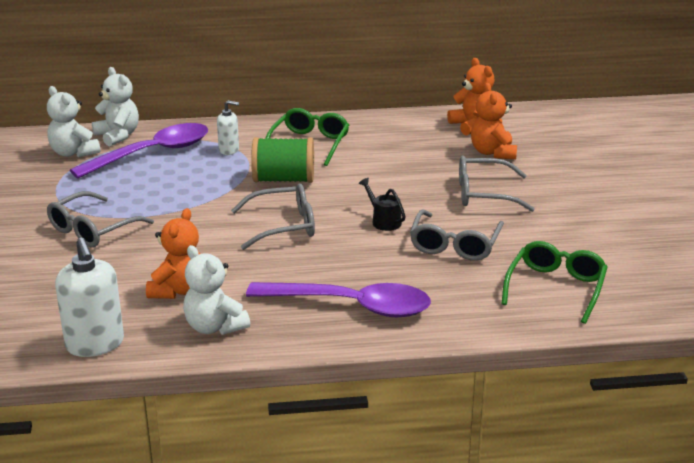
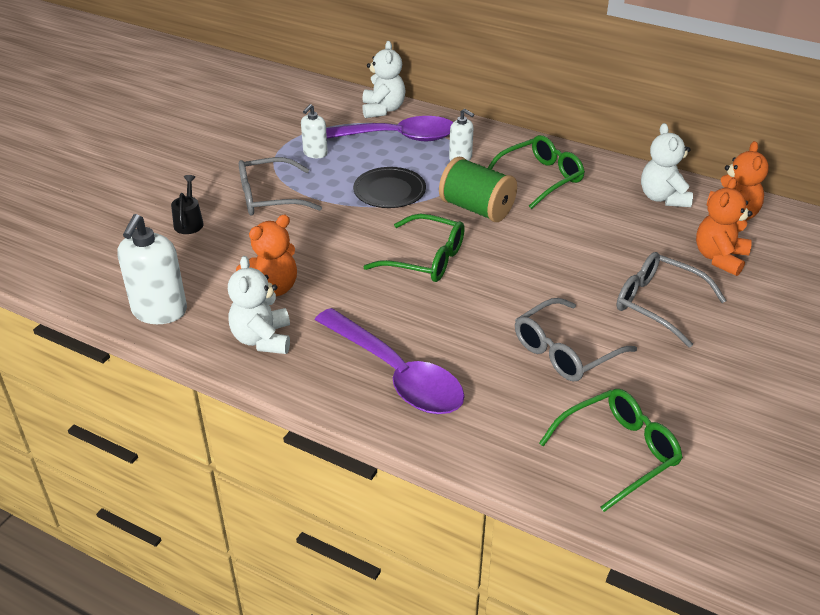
camera: 35 degrees right, 10 degrees up
white teddy bear [47,86,100,158] -> white teddy bear moved to [641,123,693,207]
grey glasses [231,183,315,250] -> green glasses [363,214,465,282]
black watering can [359,178,406,231] -> black watering can moved to [171,175,204,234]
none -> white soap dispenser [301,104,328,158]
none -> black plate [353,167,426,208]

